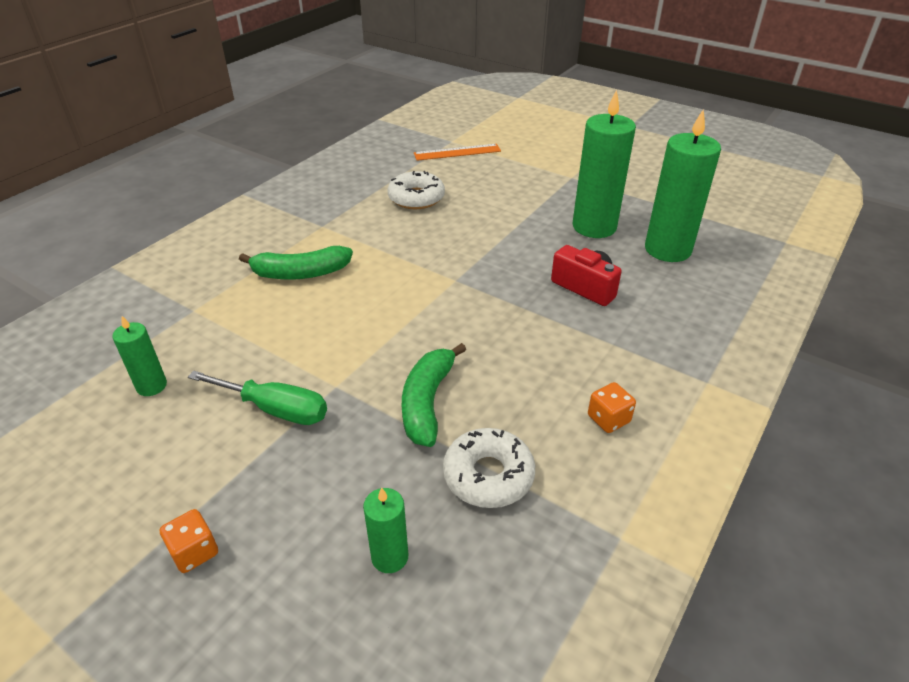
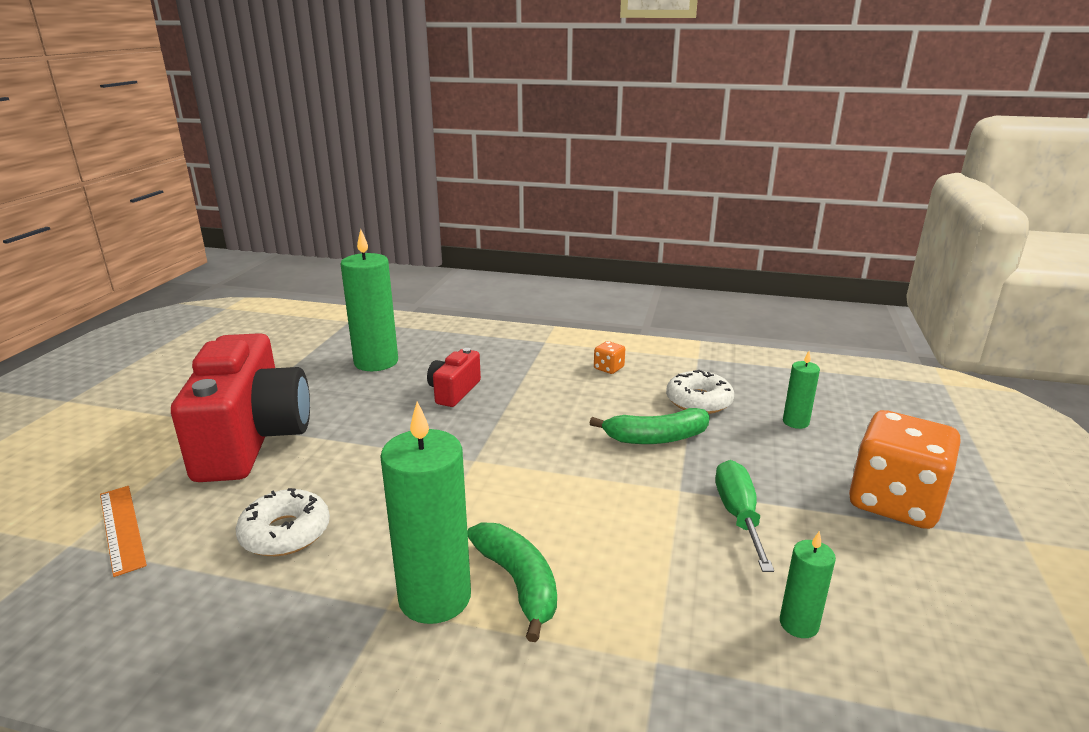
camera: 110 degrees left, 15 degrees down
orange dice [159,509,218,573] -> orange dice [849,410,961,529], size x2.43
green candle [573,90,636,238] -> green candle moved to [380,402,471,624]
none -> red camera [171,333,310,482]

